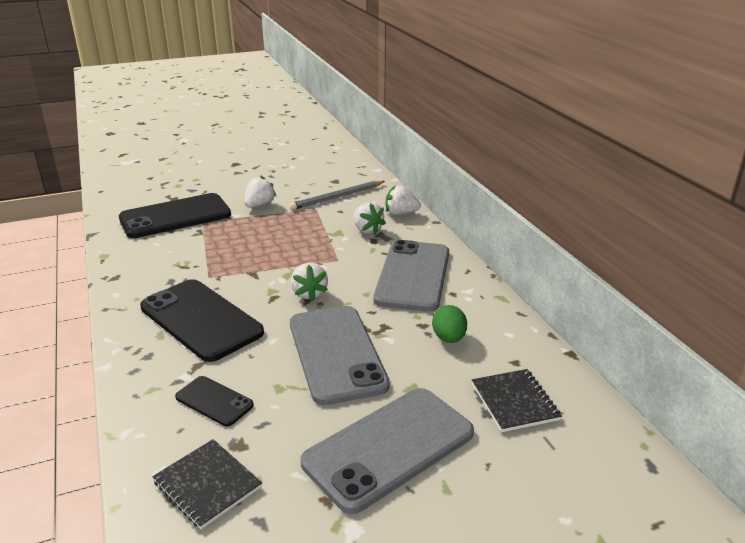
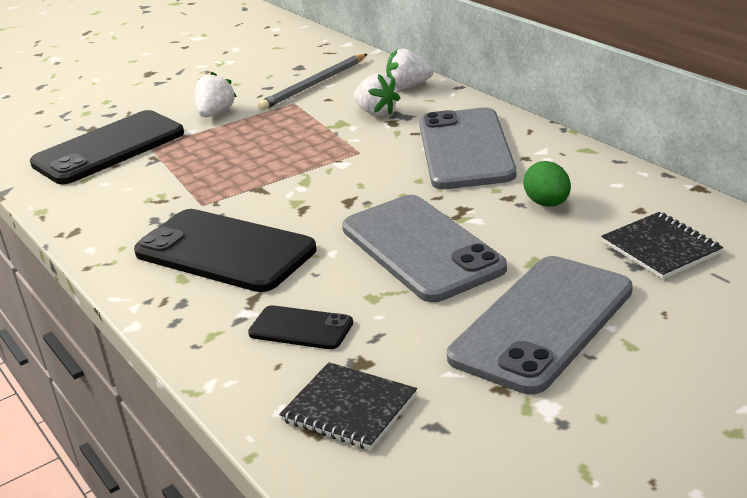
camera: 10 degrees left, 0 degrees up
white strawberry [291,263,328,301] -> none

